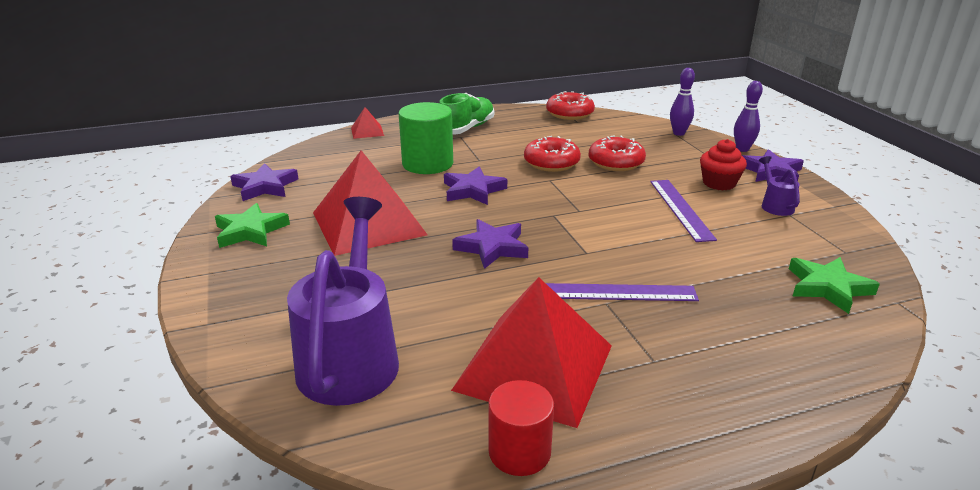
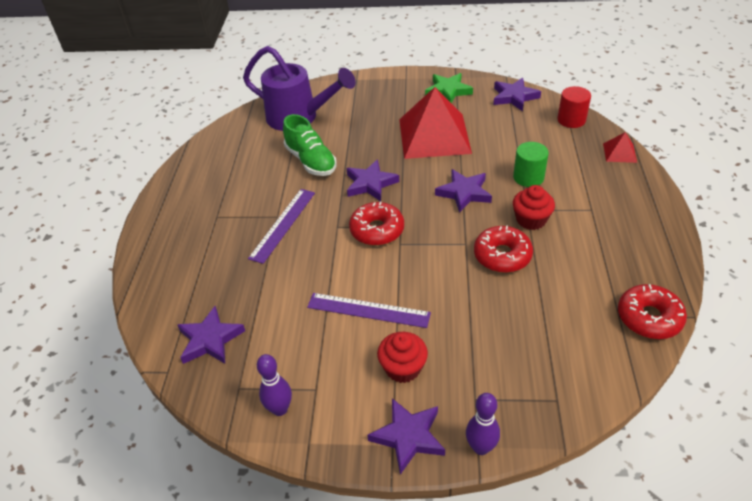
camera: 115 degrees right, 15 degrees up
green cylinder [399,102,453,174] -> green cylinder [513,142,549,187], size x0.66
green shoe [439,93,494,135] -> green shoe moved to [283,114,337,176]
red pyramid [451,277,612,428] -> none
red cylinder [488,380,554,476] -> red cylinder moved to [557,86,591,128]
red donut [588,136,646,171] -> red donut moved to [349,202,404,246]
purple bowling pin [670,68,695,136] -> purple bowling pin moved to [257,354,292,416]
purple watering can [759,156,800,216] -> none
green star [789,257,880,314] -> purple star [178,306,245,364]
none -> red cupcake [513,185,555,230]

